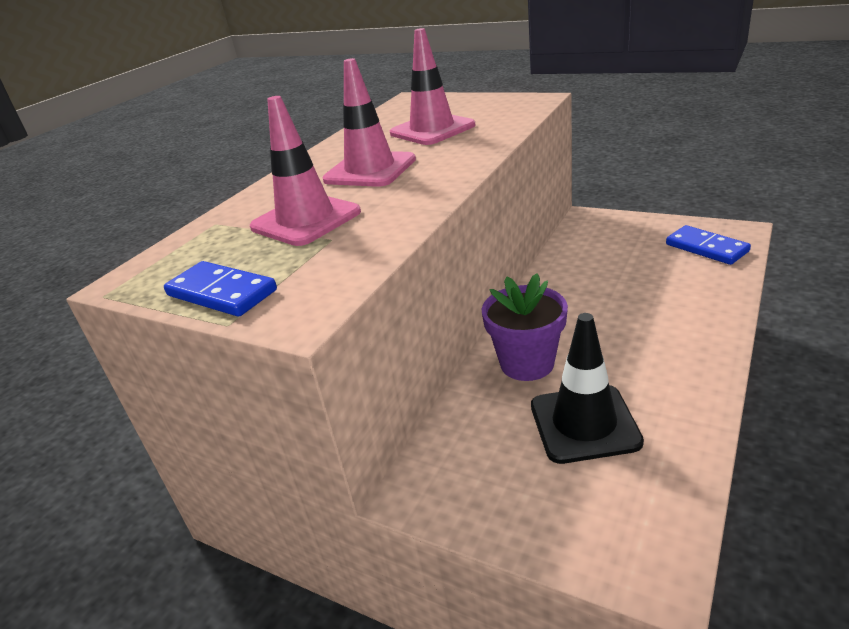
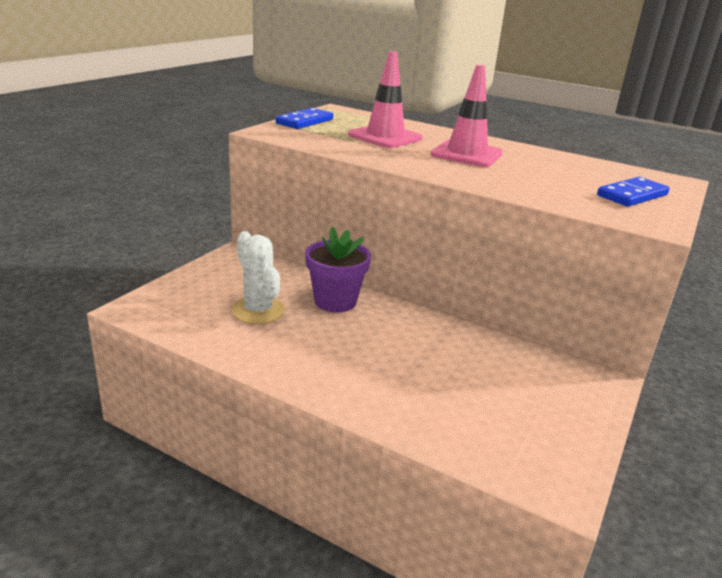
camera: 85 degrees right, 5 degrees down
pink traffic cone [390,28,475,145] -> none
black traffic cone [531,313,644,464] -> white cactus [232,231,285,324]
blue domino [666,225,751,265] -> blue domino moved to [597,177,670,207]

